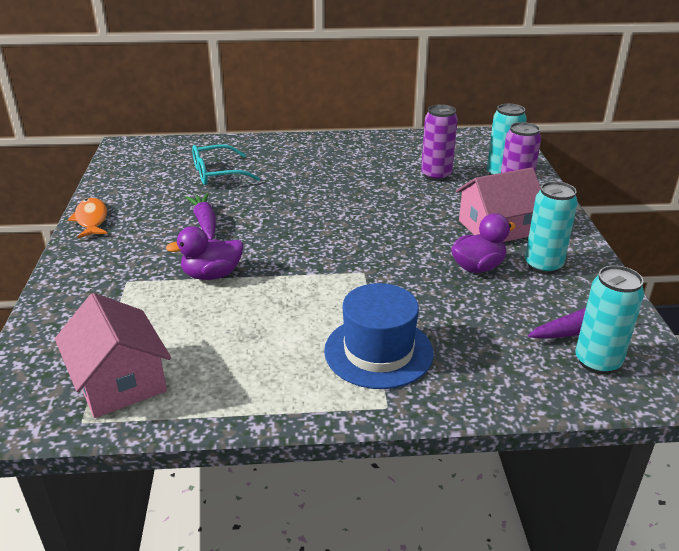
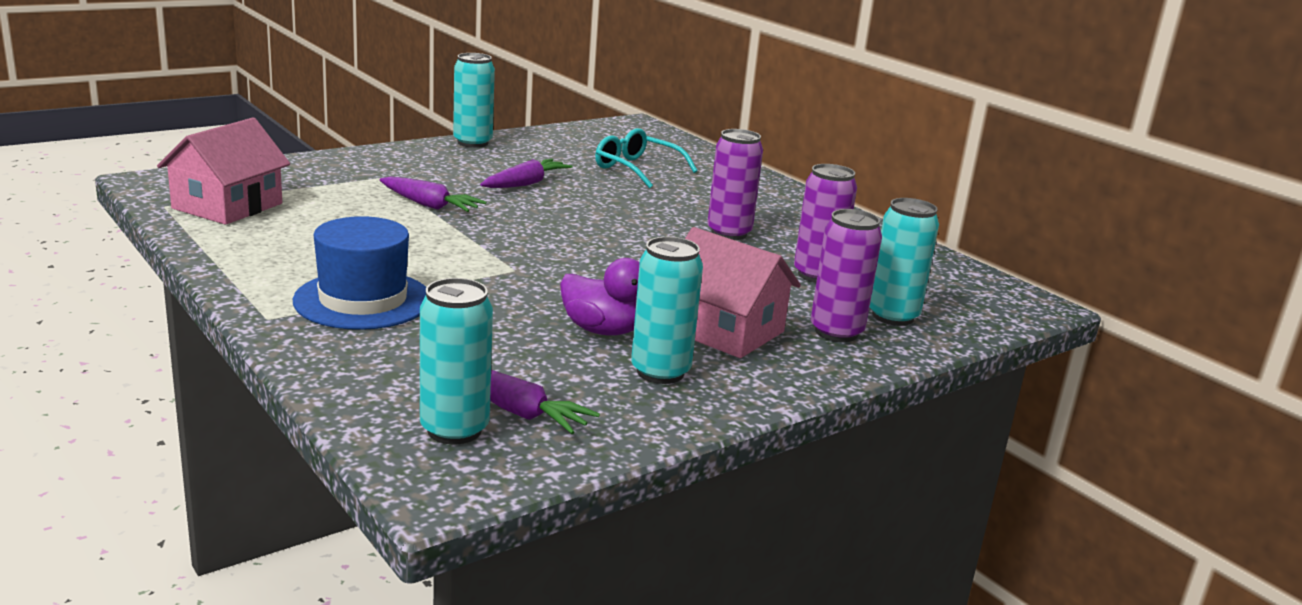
camera: 55 degrees right, 10 degrees down
orange fish [68,198,107,238] -> turquoise can [453,53,495,148]
purple duck [165,226,243,280] -> purple carrot [379,176,486,212]
none -> purple can [707,129,763,240]

